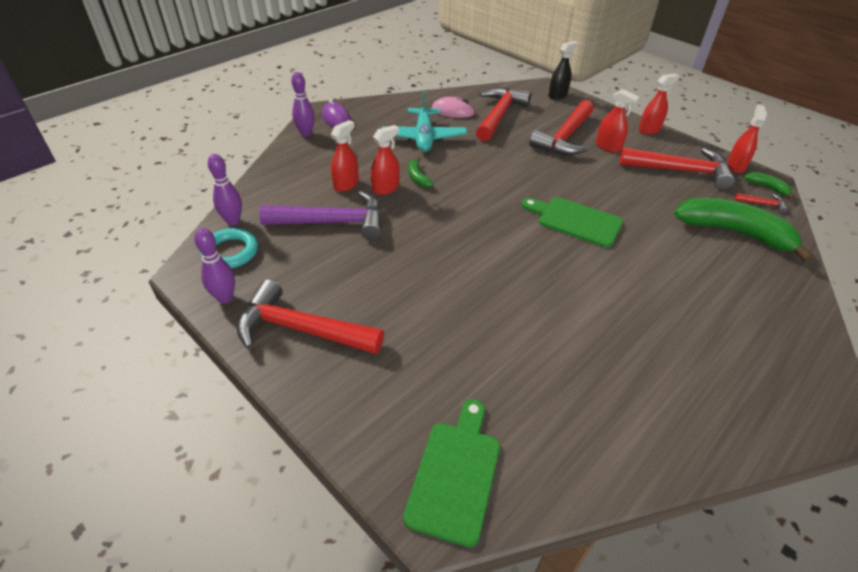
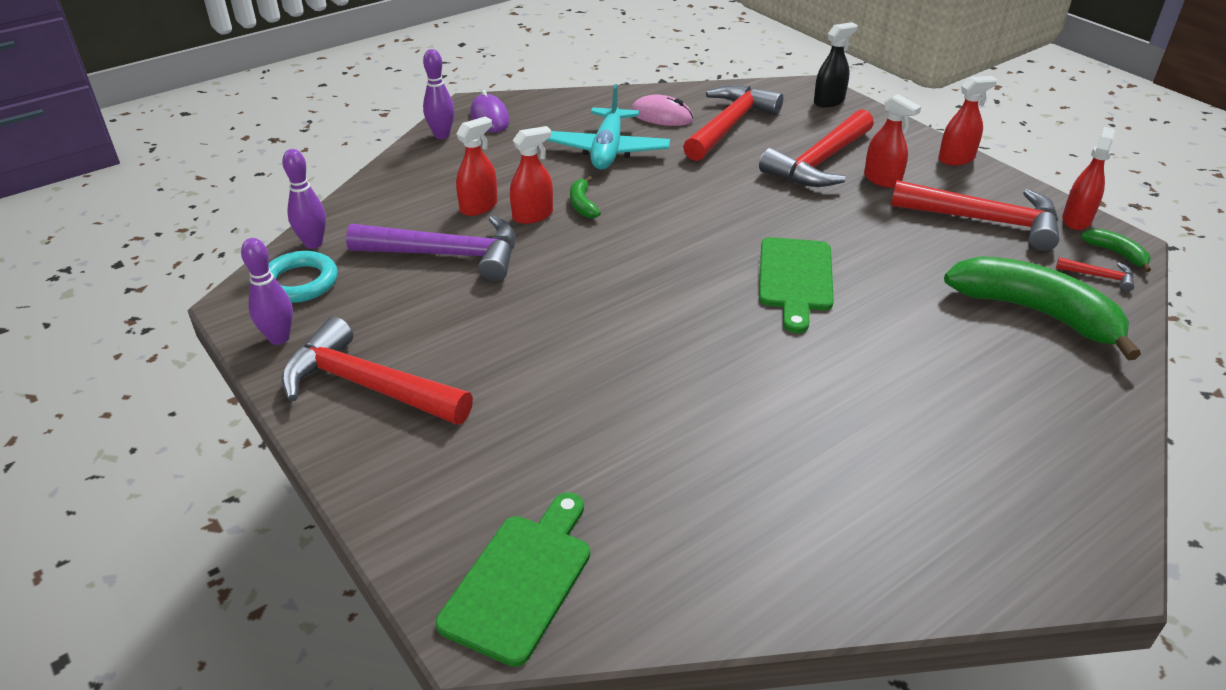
camera: 10 degrees right, 5 degrees down
green cutting board [522,197,623,248] -> green cutting board turned 120 degrees counterclockwise [759,237,834,333]

